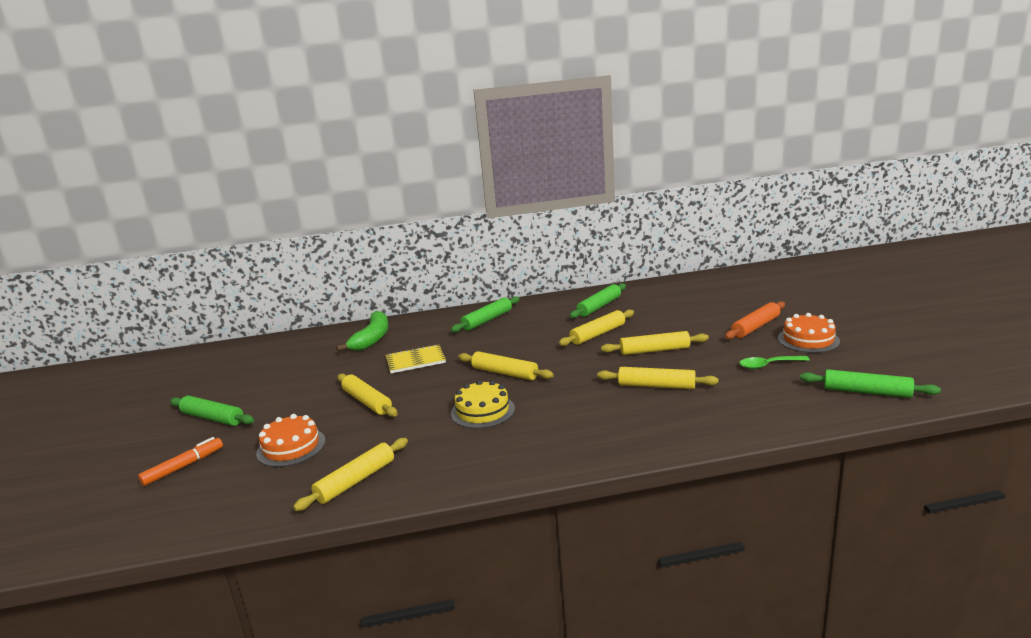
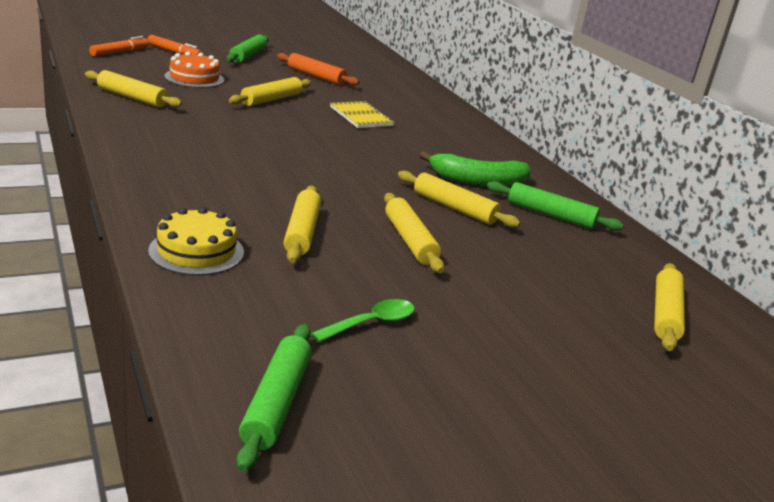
camera: 70 degrees right, 5 degrees up
green banana [336,311,388,352] -> green banana moved to [419,151,531,186]
green rolling pin [451,296,520,332] -> none
yellow cake [451,380,515,429] -> yellow cake moved to [148,207,244,276]
yellow rolling pin [458,351,554,380] -> yellow rolling pin moved to [654,263,685,351]
orange rolling pin [725,301,785,339] -> orange rolling pin moved to [277,53,359,86]
green spoon [740,356,810,369] -> green spoon turned 75 degrees clockwise [311,299,415,343]
orange cake [778,313,840,353] -> none
none -> orange marker [89,36,149,57]

